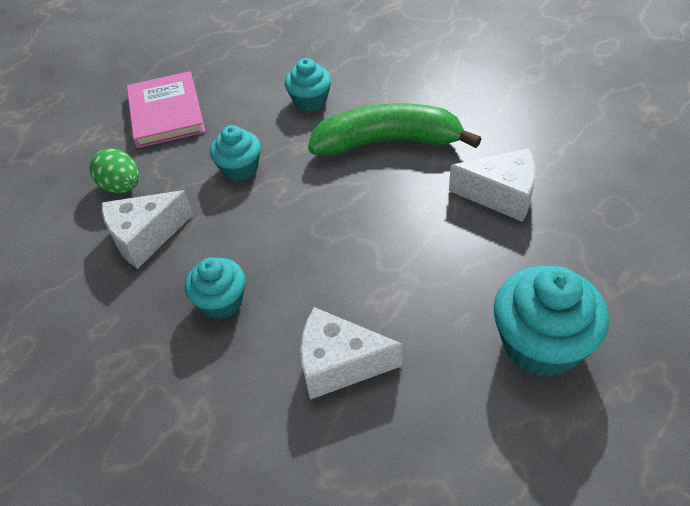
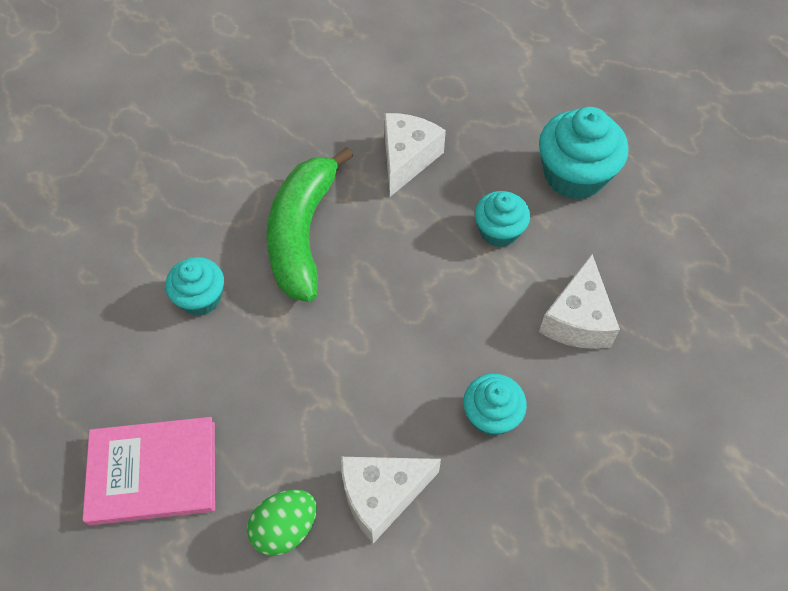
camera: 85 degrees left, 10 degrees up
white cheese [102,190,193,269] -> white cheese turned 90 degrees clockwise [341,457,441,543]
turquoise cupcake [210,125,261,181] -> turquoise cupcake moved to [475,191,530,247]

